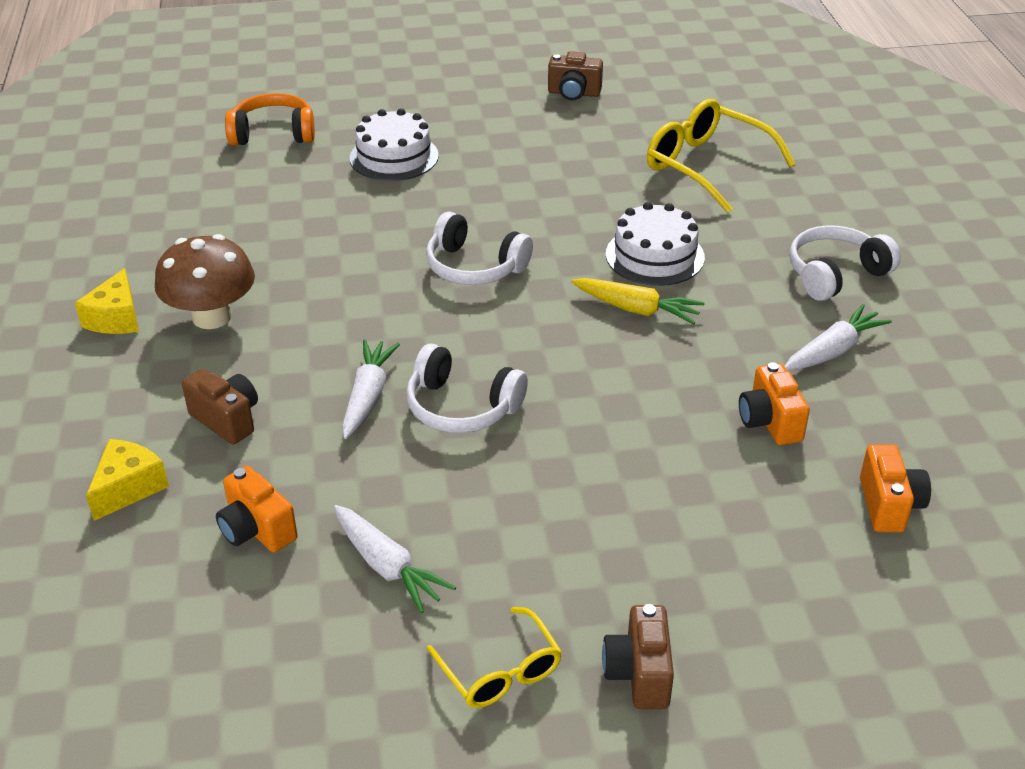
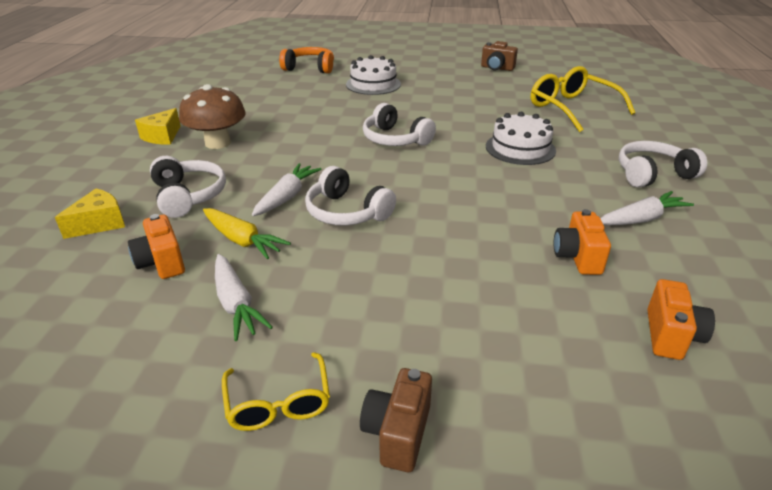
camera: 15 degrees right, 5 degrees down
brown camera [182,369,258,445] -> white headphones [150,156,226,218]
yellow carrot [571,278,705,325] -> yellow carrot moved to [203,208,291,259]

